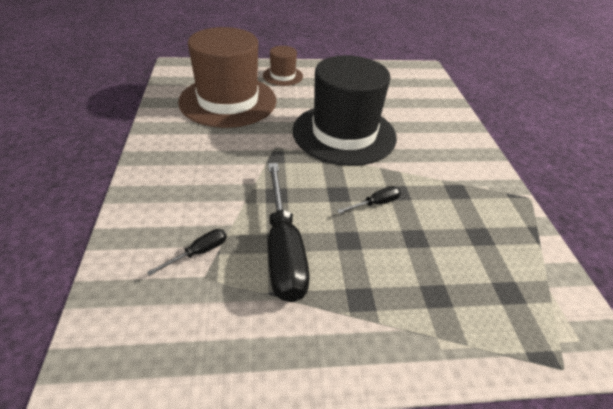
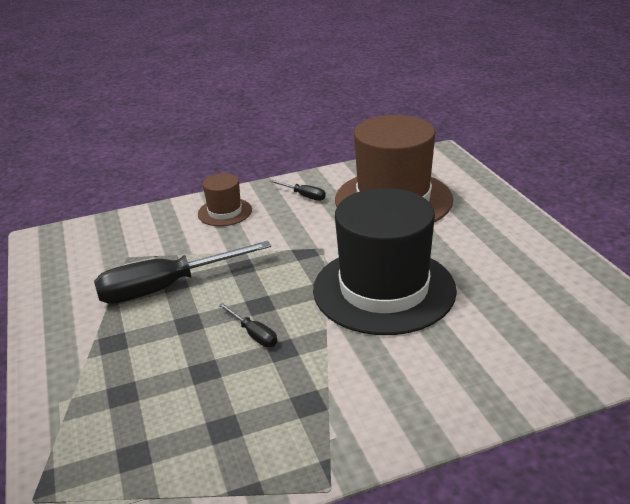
camera: 80 degrees right, 10 degrees down
black screwdriver [147,229,227,276] -> black screwdriver moved to [270,180,326,201]
brown hat [263,46,303,86] -> brown hat moved to [198,173,252,226]

